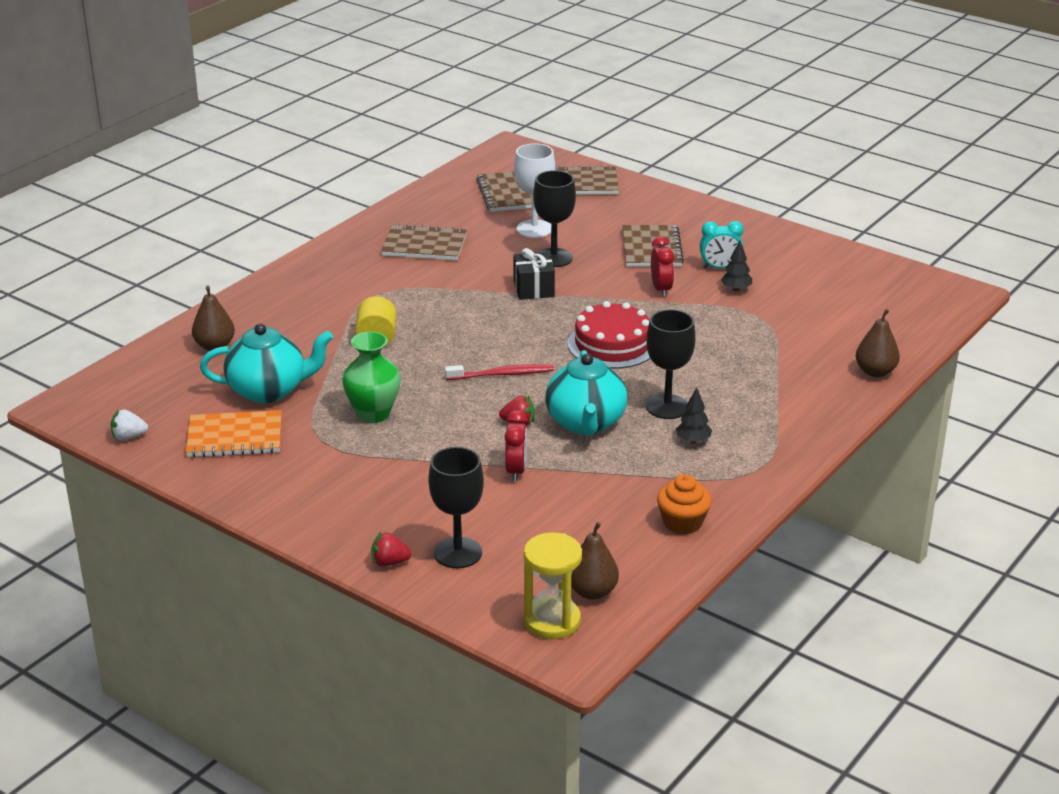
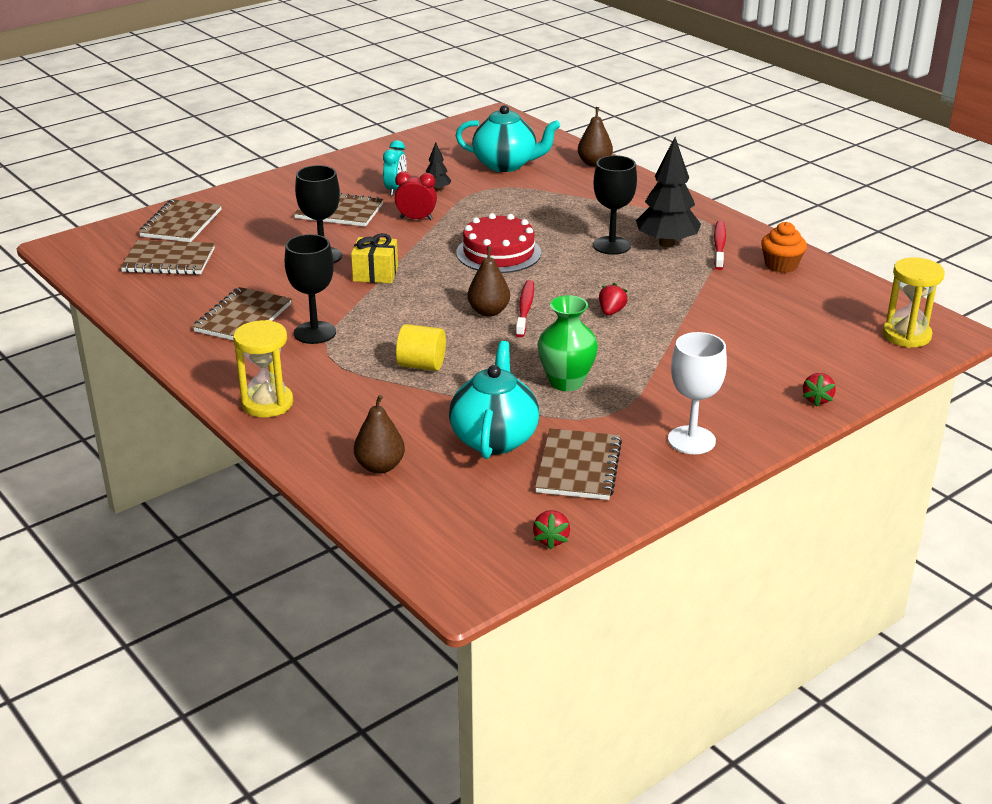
camera: 75 degrees left, 0 degrees up
white strawberry [111,409,148,440] -> red strawberry [533,510,570,550]
orange notebook [186,410,281,457] -> brown notebook [535,428,622,500]
black goblet [428,447,484,568] -> black goblet moved to [285,234,336,344]
red clock [505,410,527,482] -> none
black gift [513,248,555,300] -> yellow gift [351,233,398,283]
white goblet [514,143,555,238] -> white goblet moved to [668,332,727,454]
turquoise teapot [545,350,627,435] -> turquoise teapot moved to [456,105,560,172]
brown pear [571,522,619,600] -> brown pear moved to [467,246,510,317]
black tree [676,387,712,443] -> black tree [636,137,701,247], size x2.07
none -> yellow hourglass [233,320,293,418]
none -> red toothbrush [714,221,726,270]

